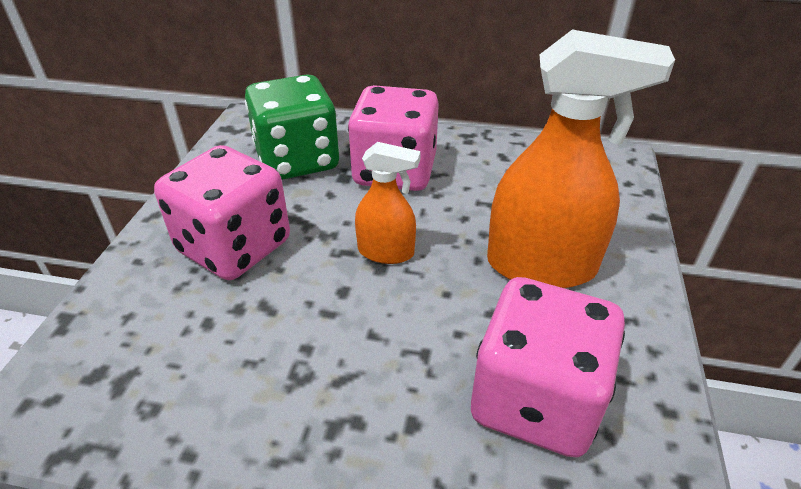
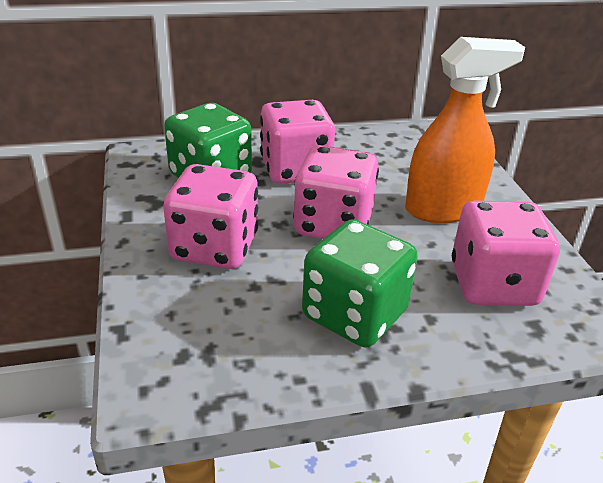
camera: 25 degrees left, 5 degrees down
orange spray bottle [355,142,421,264] -> pink dice [293,145,379,239]
none -> green dice [302,219,418,348]

